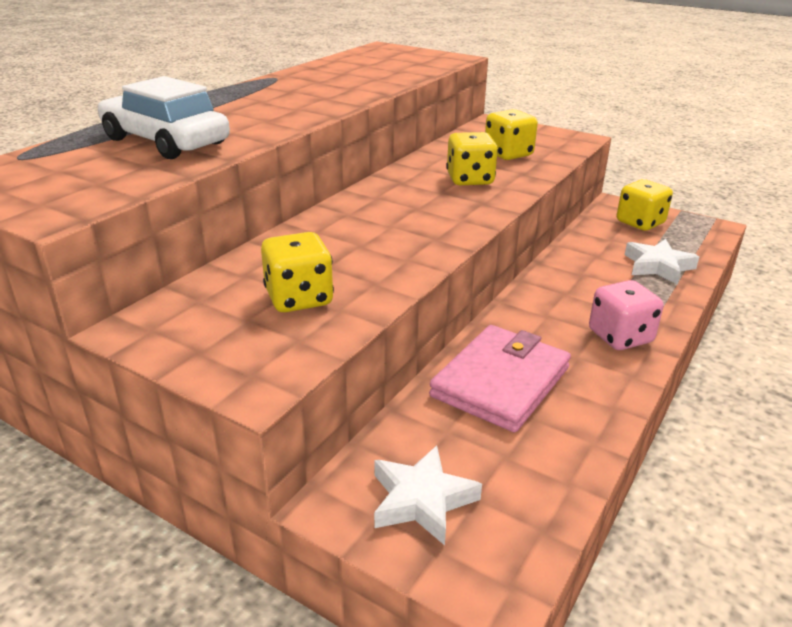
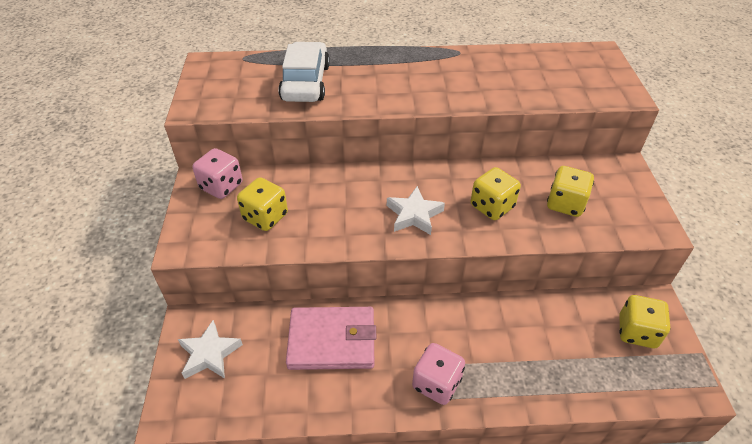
camera: 55 degrees right, 15 degrees up
white star [625,239,699,285] -> white star moved to [387,186,445,235]
none -> pink dice [192,148,243,199]

